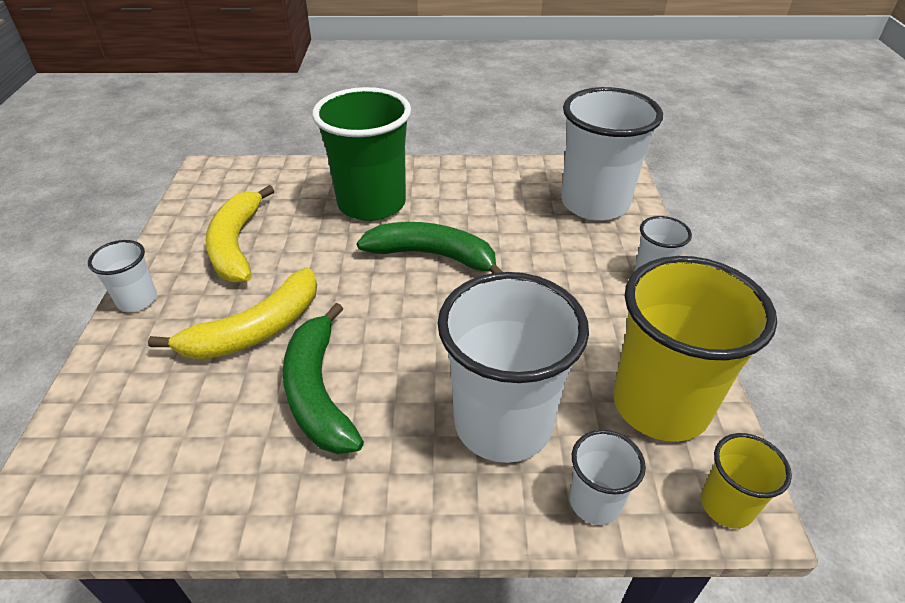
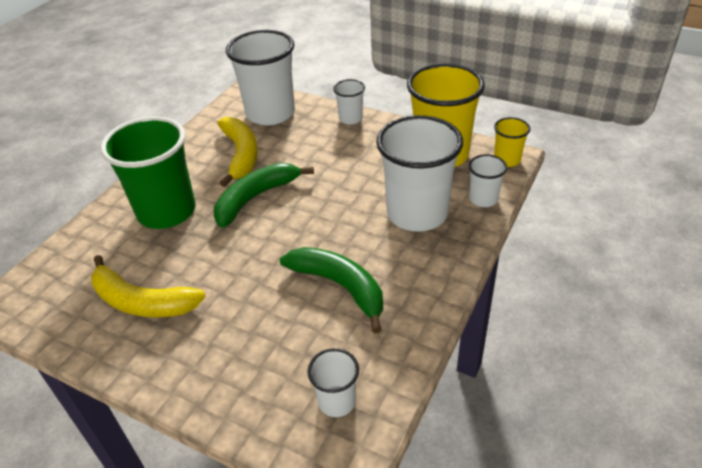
camera: 60 degrees left, 0 degrees up
white cup [88,240,157,312] -> white cup moved to [307,348,359,417]
yellow banana [148,268,317,360] -> yellow banana moved to [217,117,258,187]
green banana [283,303,364,454] -> green banana turned 150 degrees counterclockwise [280,247,383,333]

